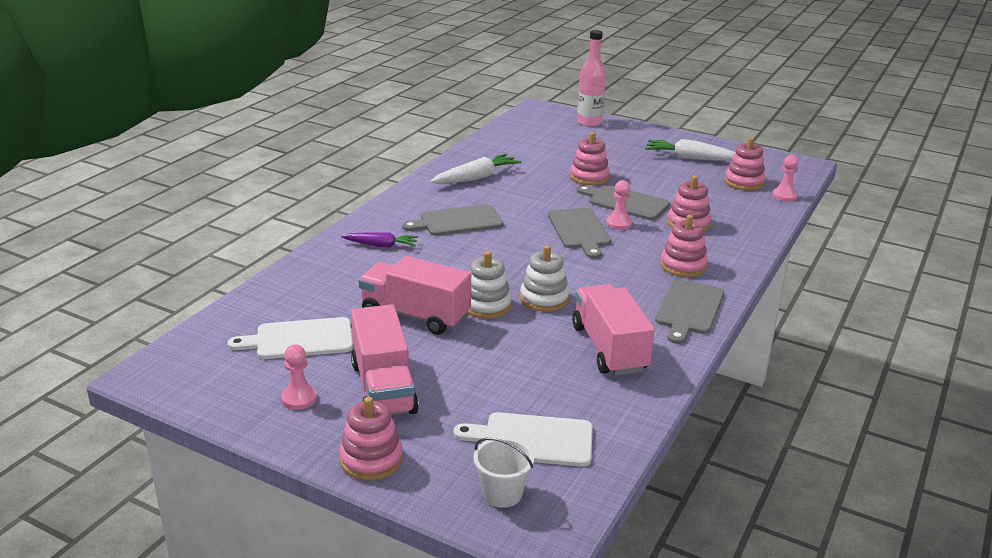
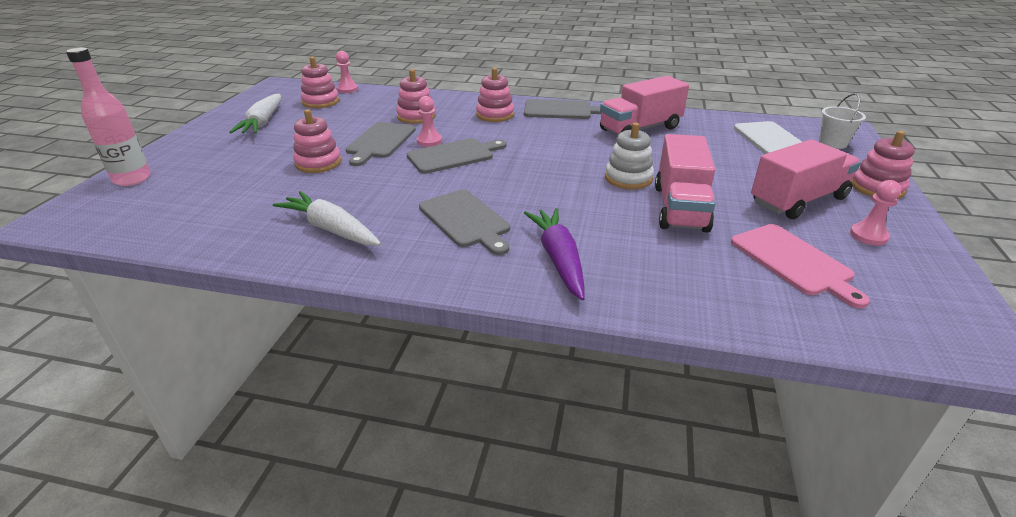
camera: 105 degrees left, 5 degrees up
white cutting board [227,317,353,359] -> pink cutting board [731,224,870,308]
purple carrot [341,232,418,247] -> purple carrot [524,208,585,300], size x1.54
white stacking toy [520,245,569,312] -> none

